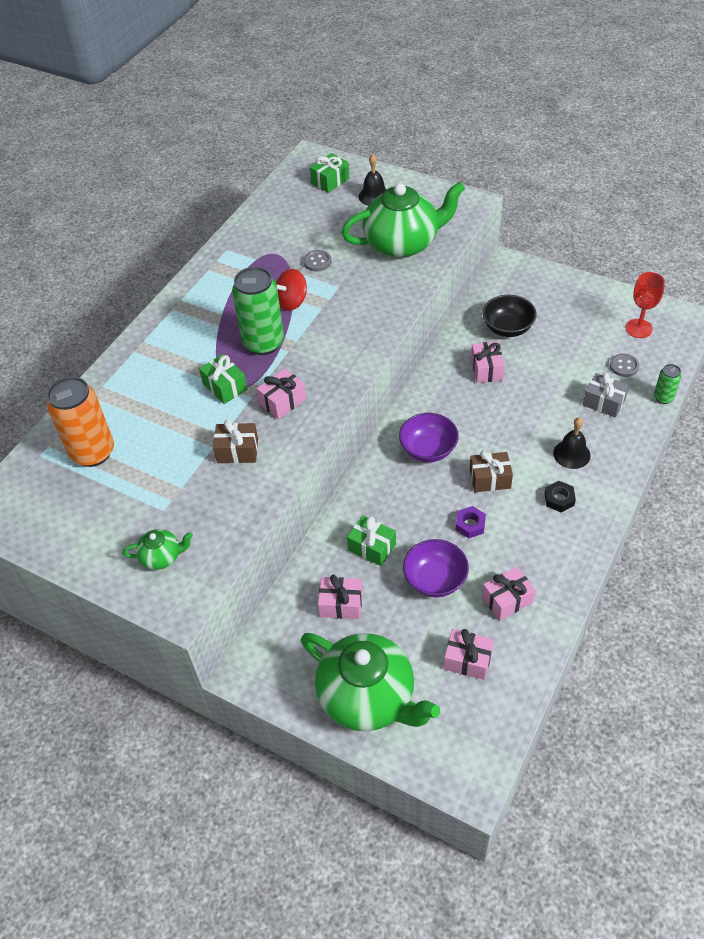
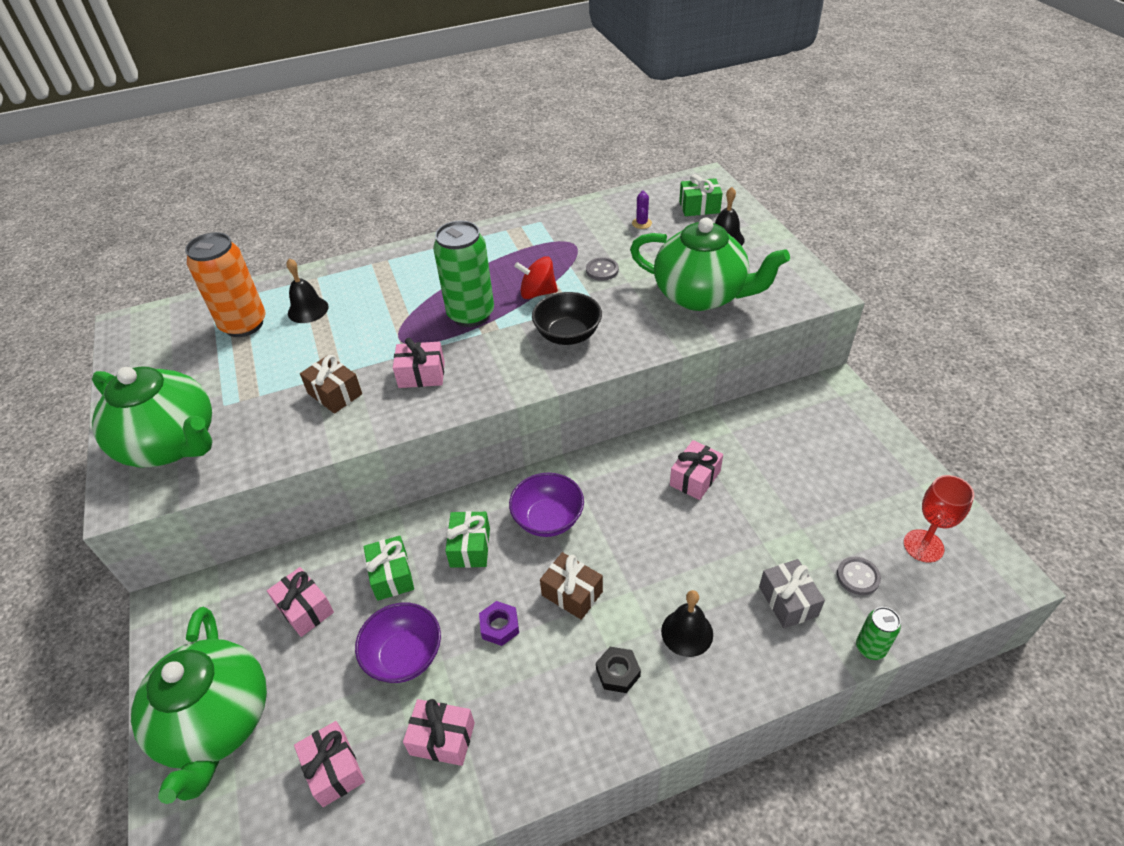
camera: 40 degrees right, 5 degrees down
green teapot [122,529,193,570] -> green teapot [92,367,212,467], size x2.23
green gift [199,354,247,404] -> green gift moved to [445,511,490,568]
black bowl [482,295,537,337] -> black bowl moved to [532,292,602,345]
none -> black bell [286,258,329,323]
none -> purple cactus [632,190,652,229]

